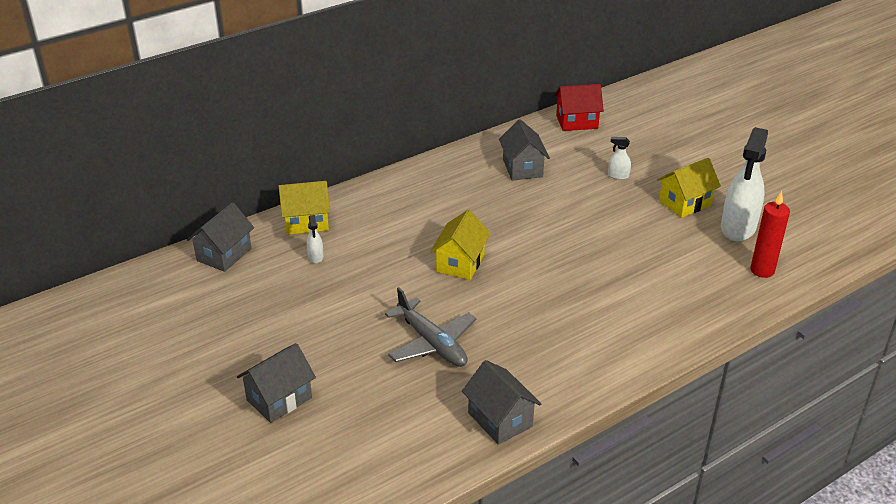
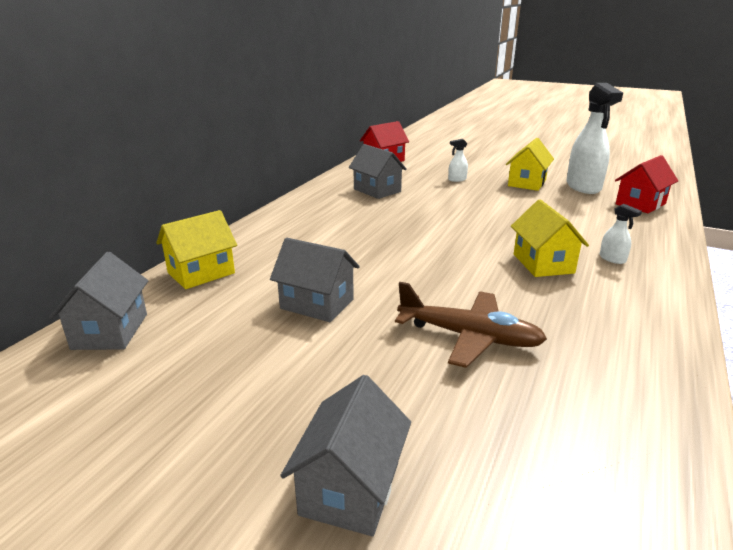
camera: 30 degrees left, 10 degrees down
white spray bottle [307,215,324,264] -> white spray bottle moved to [600,204,642,264]
grey plane [385,287,476,367] -> brown plane [395,282,547,368]
yellow house [430,210,491,280] -> yellow house moved to [511,199,589,277]
grey house [462,360,541,445] -> grey house moved to [270,238,360,322]
red candle [750,191,790,278] -> red house [615,155,678,213]

